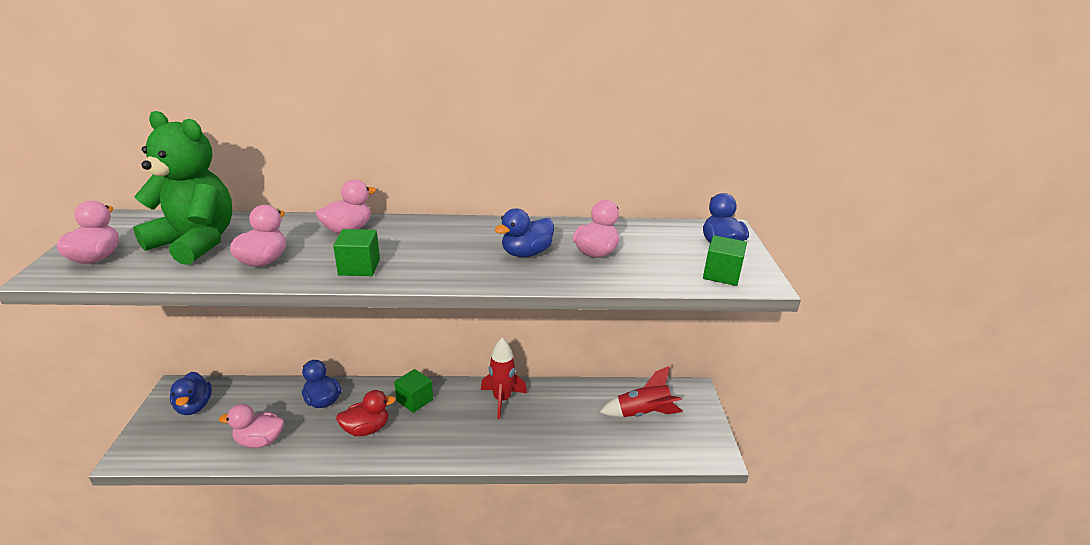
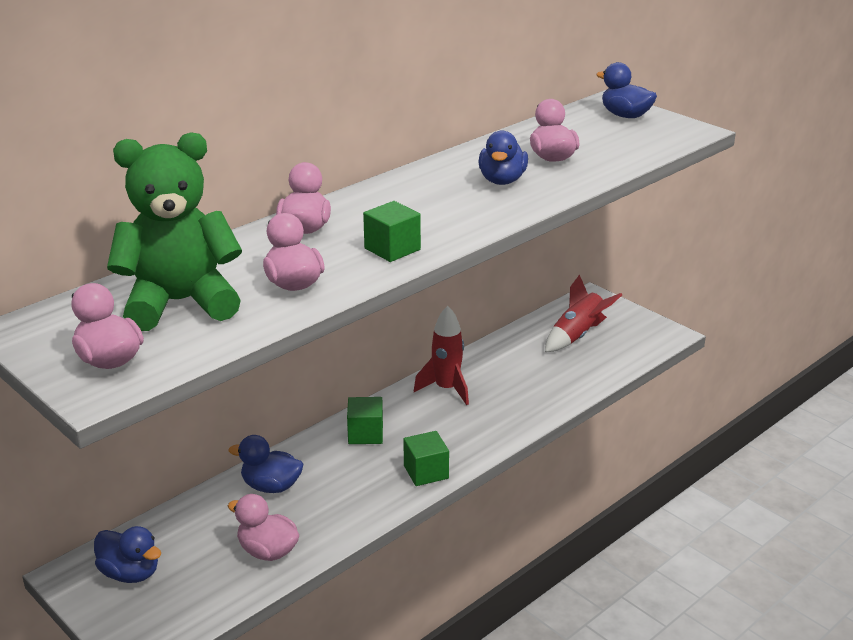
camera: 40 degrees left, 0 degrees up
pink duck [219,404,284,448] -> pink duck turned 75 degrees clockwise [228,494,299,561]
red duck [336,390,396,436] -> none
green cube [703,235,747,286] -> green cube moved to [403,431,449,486]

